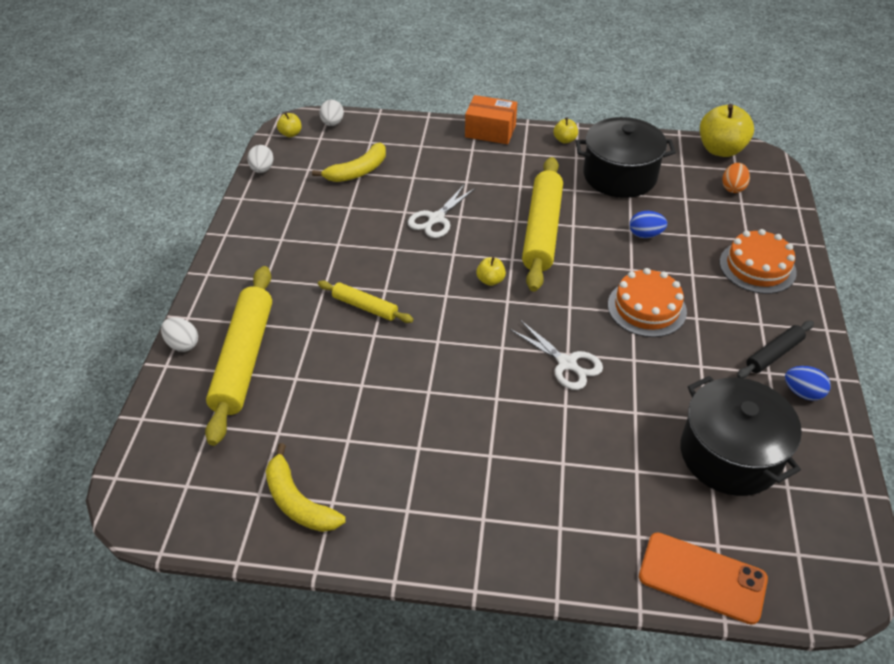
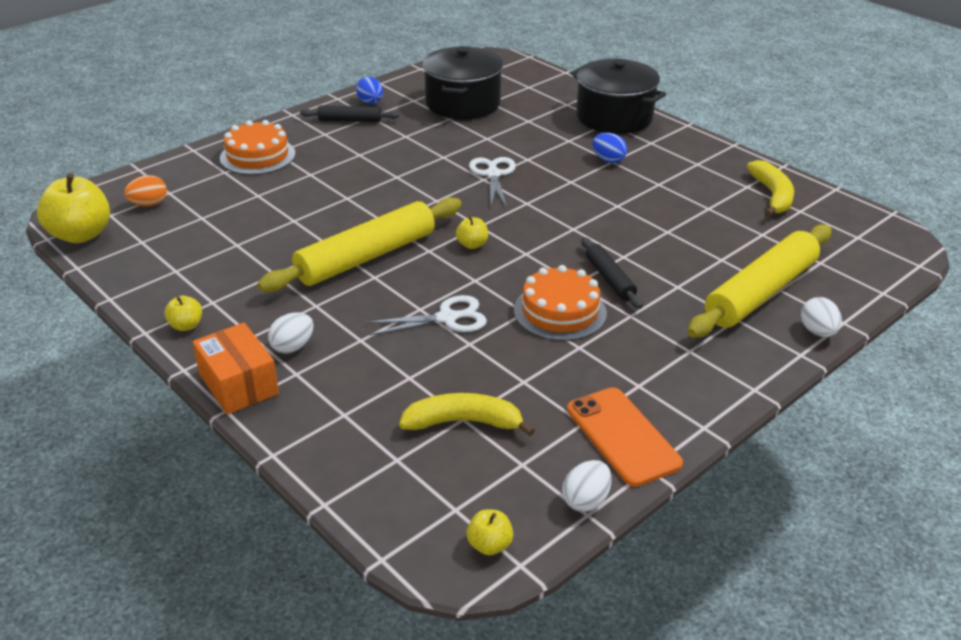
camera: 140 degrees left, 10 degrees down
yellow rolling pin [318,280,413,323] -> black rolling pin [581,237,643,309]
white egg [319,100,344,126] -> white egg moved to [268,312,314,354]
black pot [575,117,676,198] -> black pot moved to [571,59,666,134]
orange cake [608,268,687,337] -> orange cake moved to [514,265,607,341]
blue egg [630,211,667,238] -> blue egg moved to [592,133,628,163]
orange phone [639,533,768,625] -> orange phone moved to [567,387,683,487]

